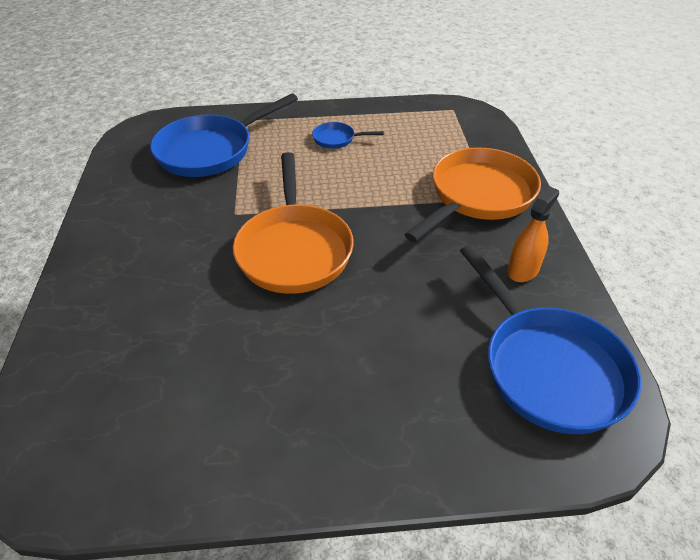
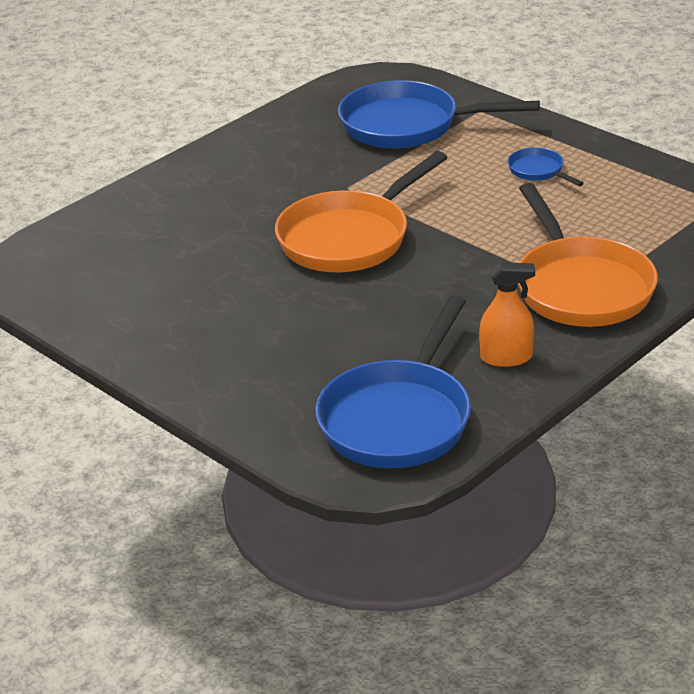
camera: 50 degrees right, 10 degrees down
orange pan [404,147,541,242] -> orange pan turned 75 degrees clockwise [518,183,658,327]

